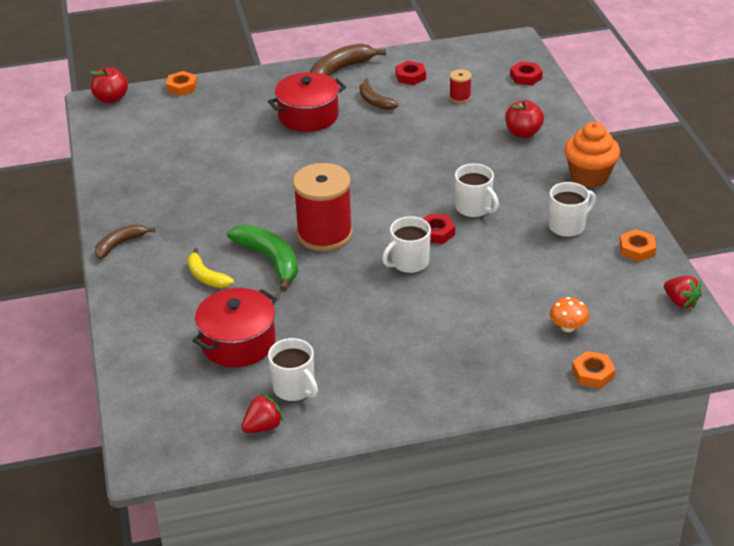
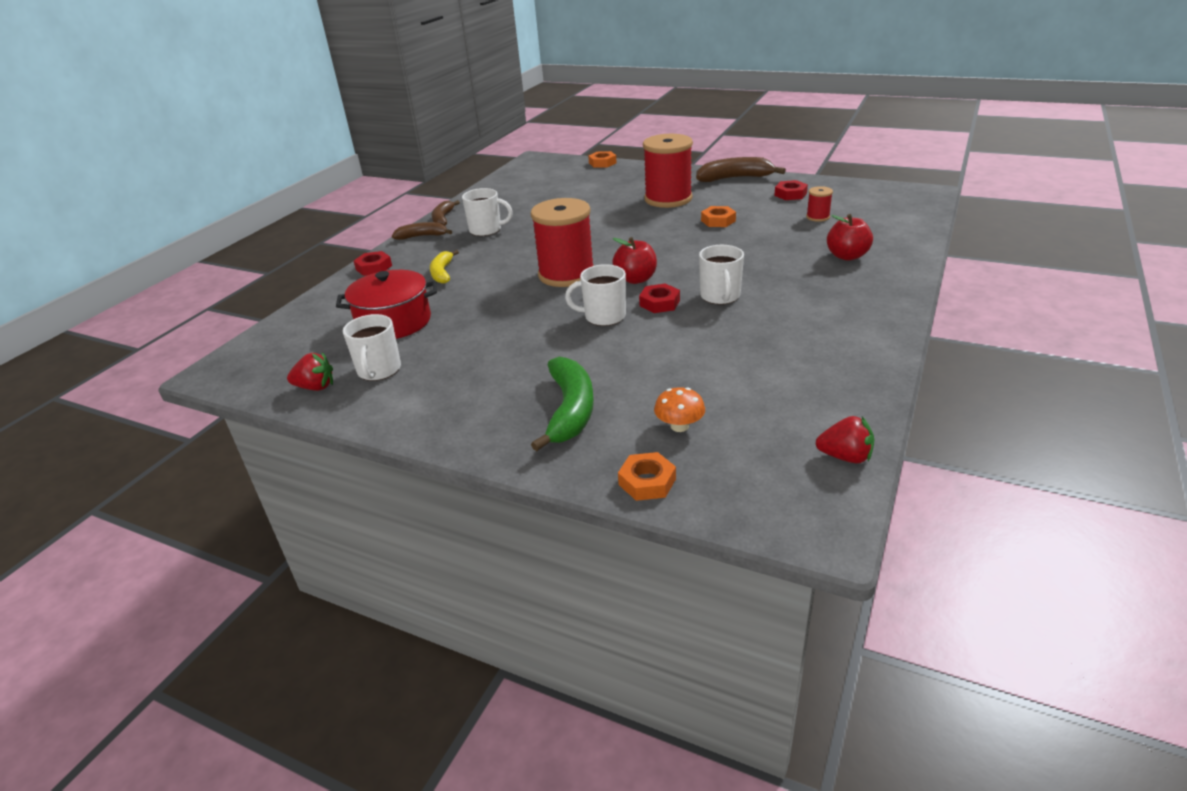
camera: 40 degrees right, 5 degrees down
red apple [90,67,128,103] -> red apple moved to [612,237,657,284]
green banana [227,225,298,292] -> green banana moved to [531,357,594,451]
red pot [268,72,346,132] -> red spool [643,134,693,208]
brown banana [360,79,399,110] -> brown banana moved to [432,200,460,226]
red nut [510,61,543,85] -> red nut moved to [354,251,392,276]
white mug [548,182,596,237] -> white mug moved to [462,188,513,236]
orange cupcake [564,122,620,188] -> none
orange nut [619,229,656,262] -> orange nut moved to [701,206,736,227]
red strawberry [664,276,702,308] -> red strawberry turned 75 degrees counterclockwise [816,416,874,464]

